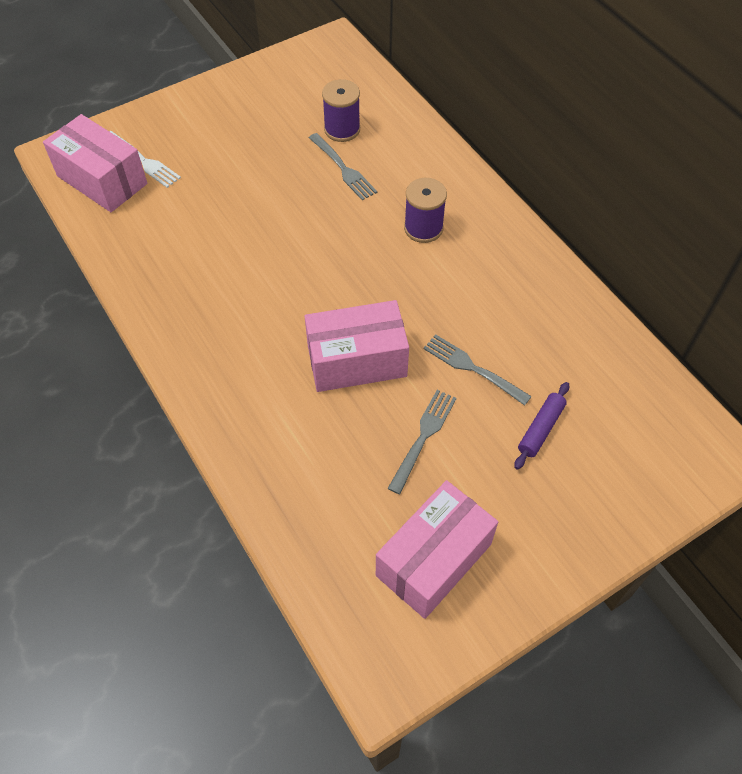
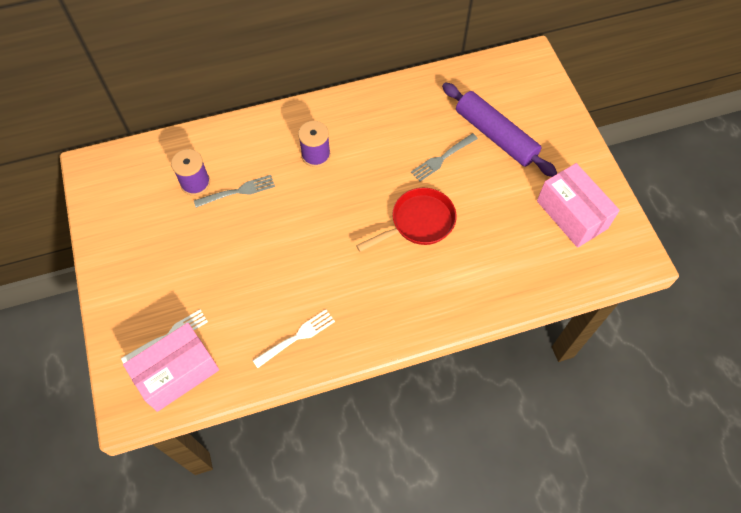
camera: 75 degrees left, 5 degrees up
pink box [304,300,409,392] -> red pan [356,188,457,252]
grey fork [387,390,457,494] -> none
purple rolling pin [514,382,569,470] -> purple rolling pin [442,83,557,177], size x2.08
none -> white fork [252,310,335,368]

